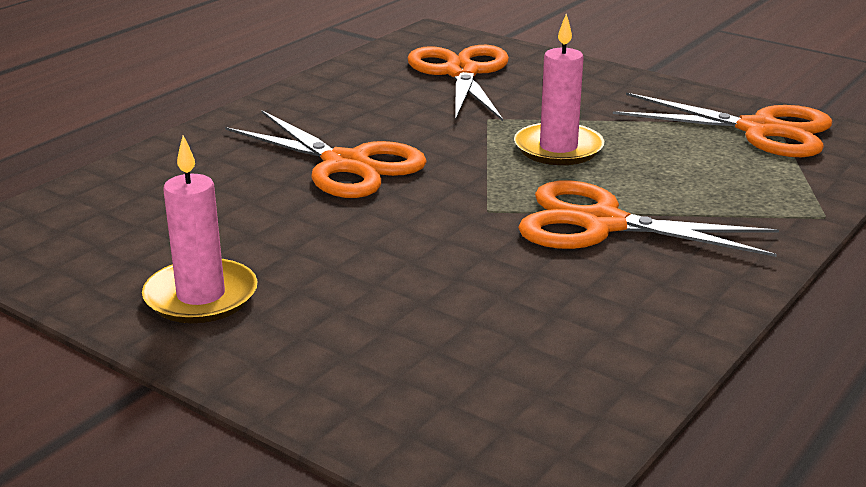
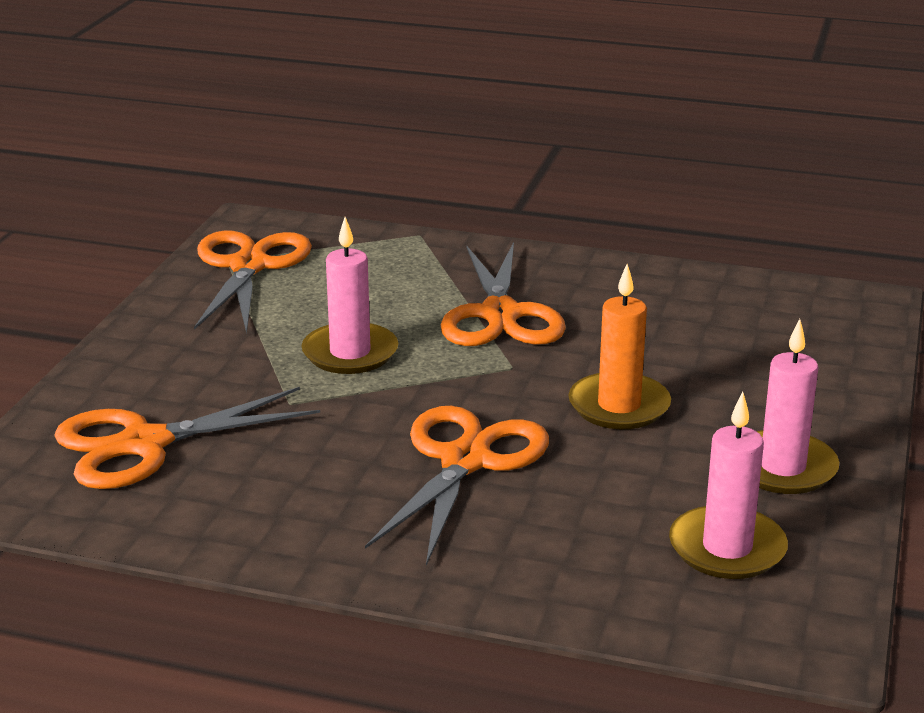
camera: 110 degrees left, 0 degrees up
none -> orange candle [569,264,671,429]
none -> pink candle [669,391,788,579]

